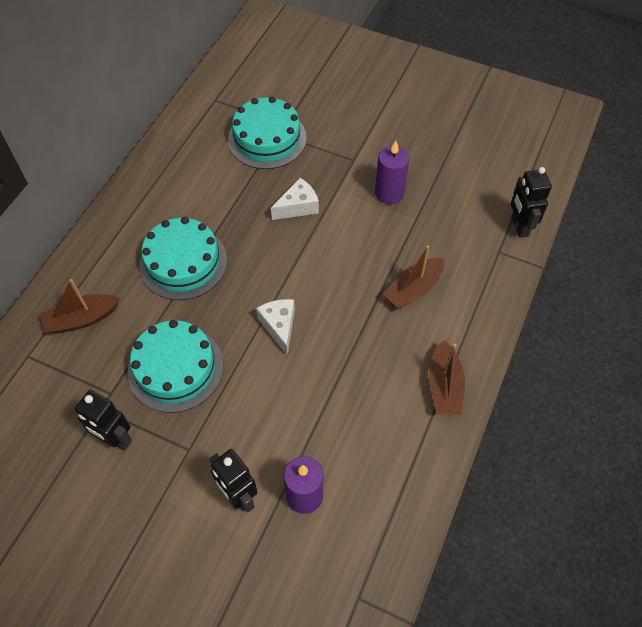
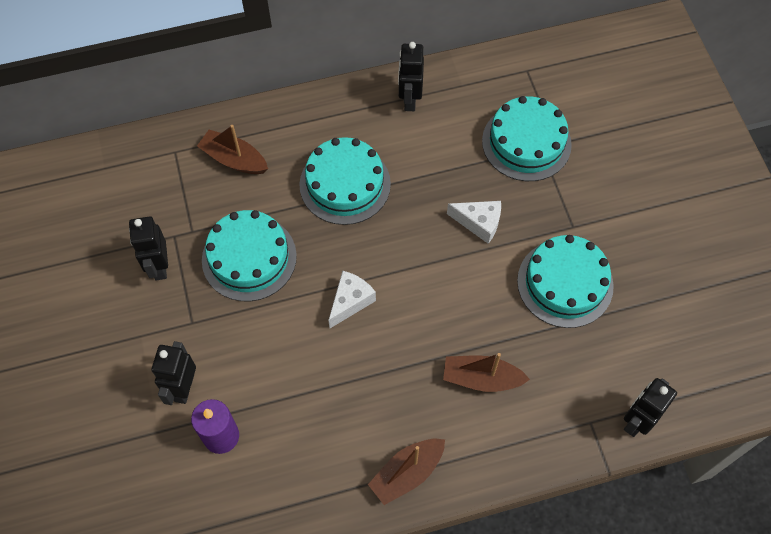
camera: 50 degrees right, 5 degrees up
purple candle [375,141,409,204] -> turquoise cake [517,235,614,328]
none -> black robot [398,42,424,111]

